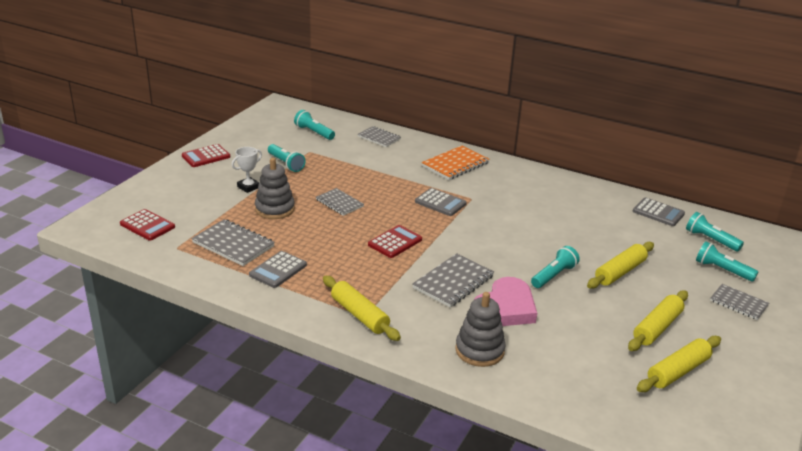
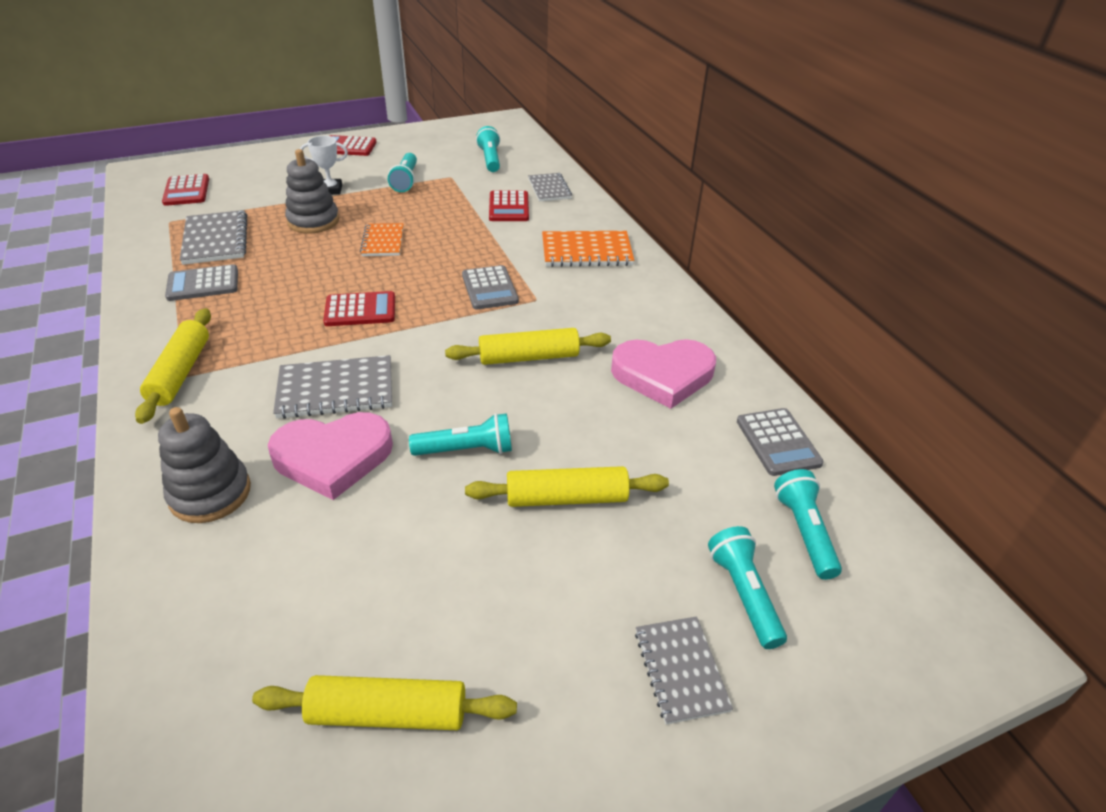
camera: 40 degrees right, 10 degrees up
grey notebook [316,188,364,216] -> orange notebook [360,223,404,256]
yellow rolling pin [628,290,688,351] -> yellow rolling pin moved to [445,328,611,365]
none -> red calculator [489,191,529,221]
none -> pink heart [611,339,716,409]

